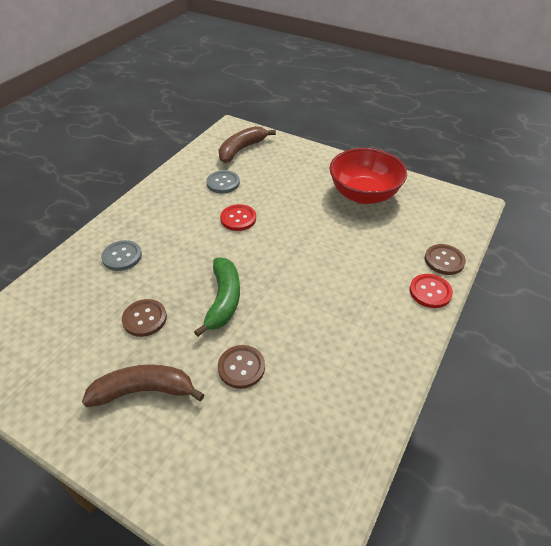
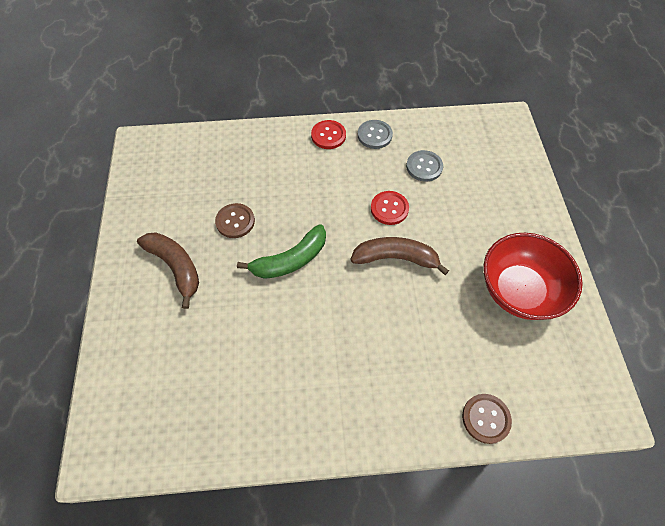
camera: 55 degrees right, 15 degrees up
grey button [101,240,142,271] -> grey button moved to [358,120,393,149]
brown button [218,345,265,389] -> none
brown banana [219,126,276,163] -> brown banana moved to [351,237,449,275]
red button [410,274,453,308] -> red button moved to [311,120,346,149]

